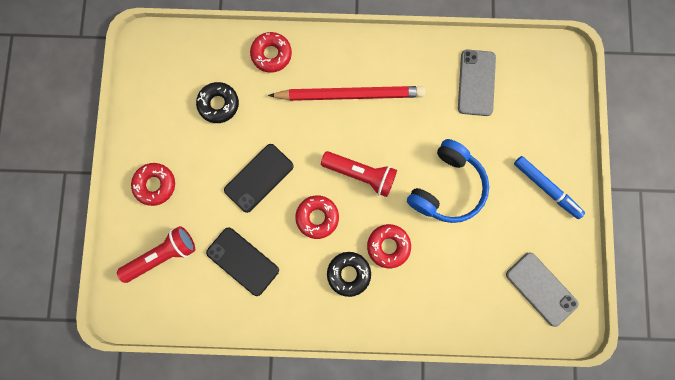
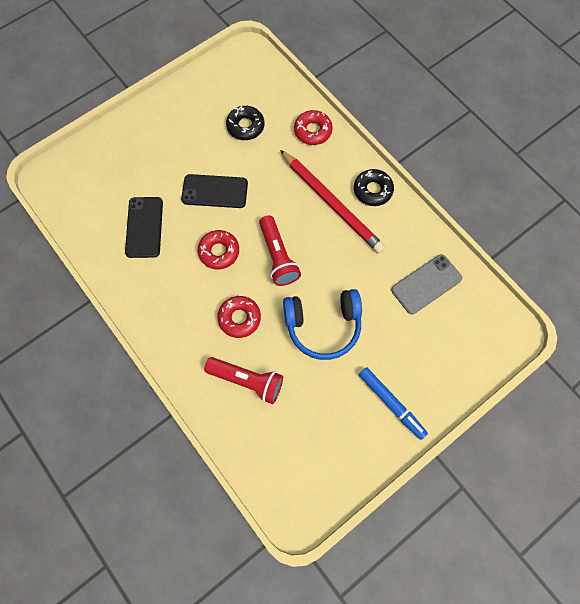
camera: 50 degrees right, 10 degrees down
red flashlight [117,226,195,283] -> red flashlight moved to [204,357,283,404]
red donut [131,163,175,206] -> none
black donut [327,252,371,297] -> black donut moved to [354,169,394,206]
grey phone [506,253,579,327] -> none
blue marker [514,156,585,219] -> blue marker turned 45 degrees counterclockwise [359,367,428,440]

